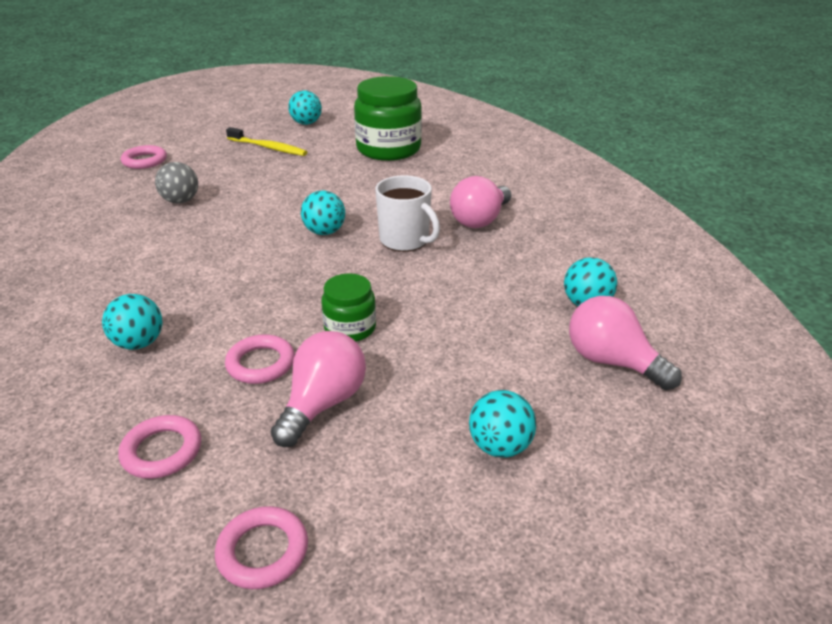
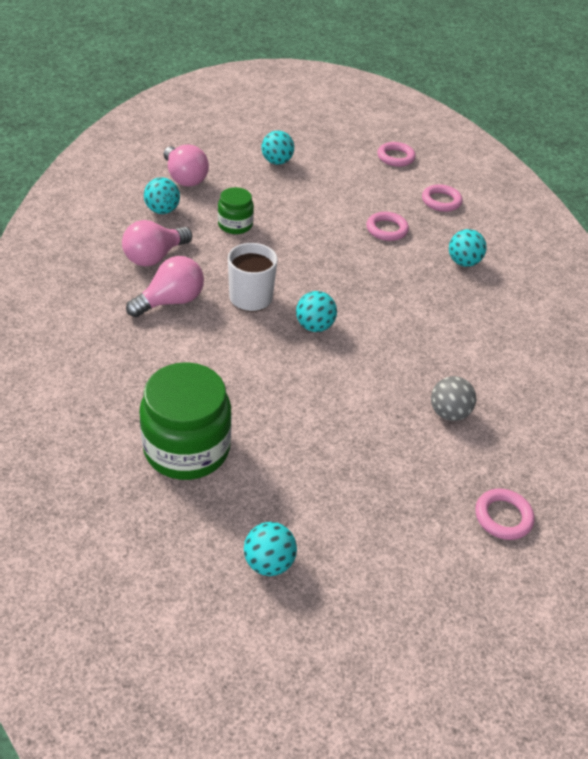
camera: 165 degrees left, 10 degrees up
yellow toothbrush [226,127,307,156] -> none
pink light bulb [271,331,366,447] -> pink light bulb moved to [122,220,192,266]
green jar [321,273,376,342] -> green jar moved to [218,187,254,234]

